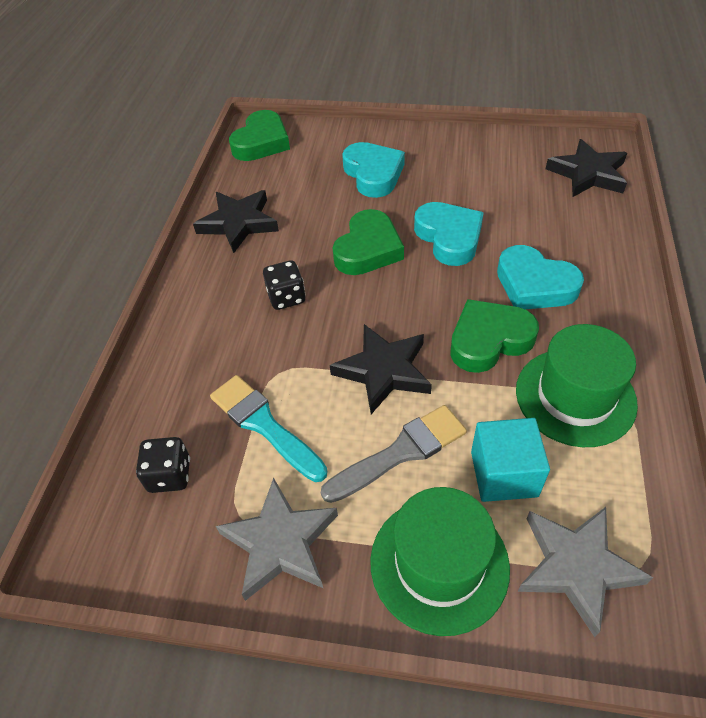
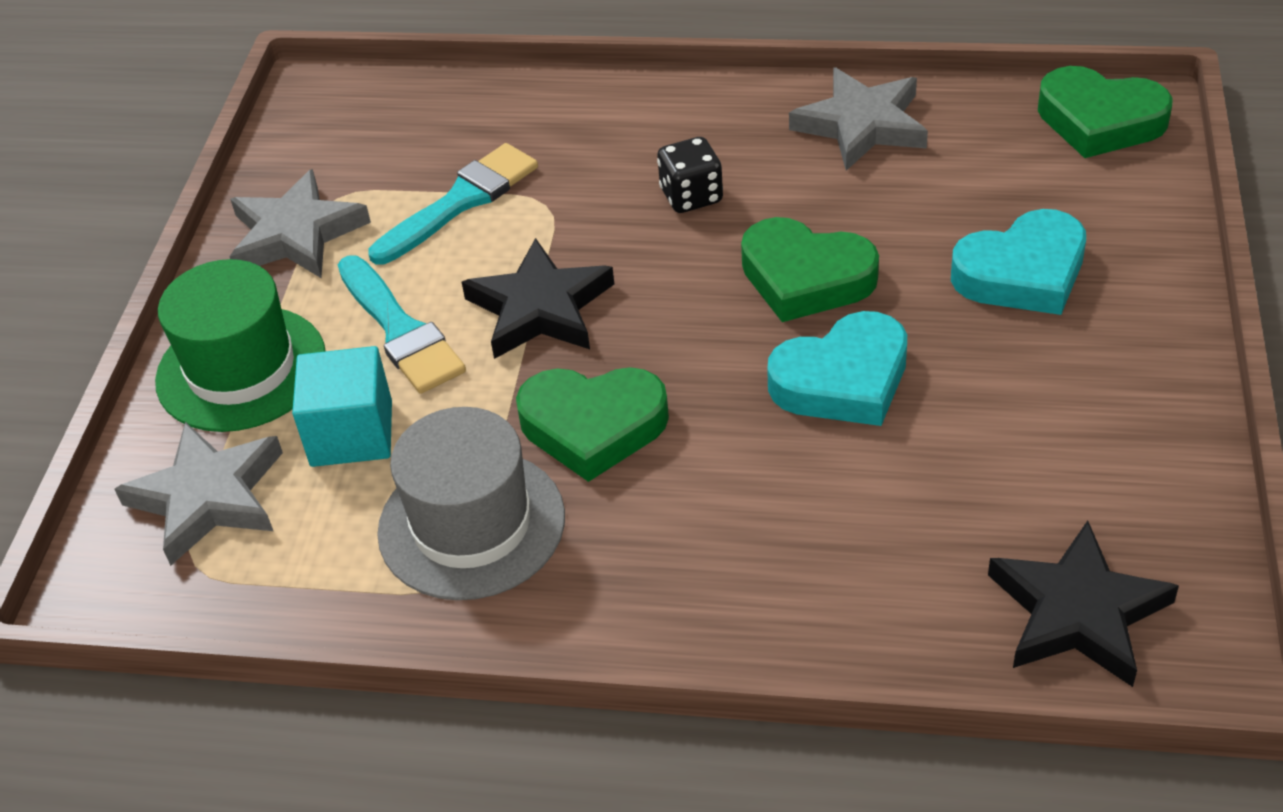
camera: 90 degrees right, 5 degrees down
black dice [136,437,190,493] -> none
black star [193,190,279,253] -> grey star [789,68,928,171]
grey brush [321,405,467,503] -> turquoise brush [338,255,466,394]
green heart [450,299,539,373] -> green heart turned 120 degrees clockwise [516,367,669,482]
turquoise heart [497,245,584,309] -> none
green hat [516,324,638,447] -> grey hat [377,407,565,600]

